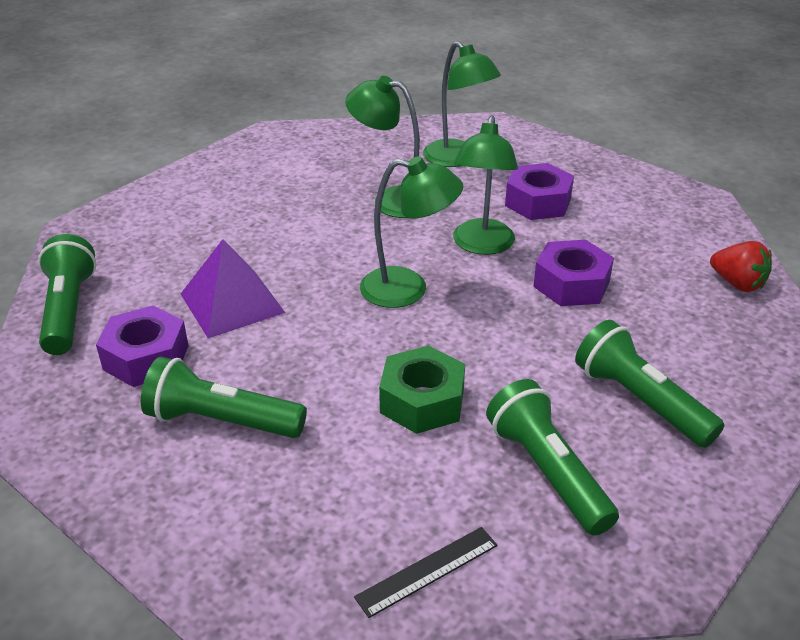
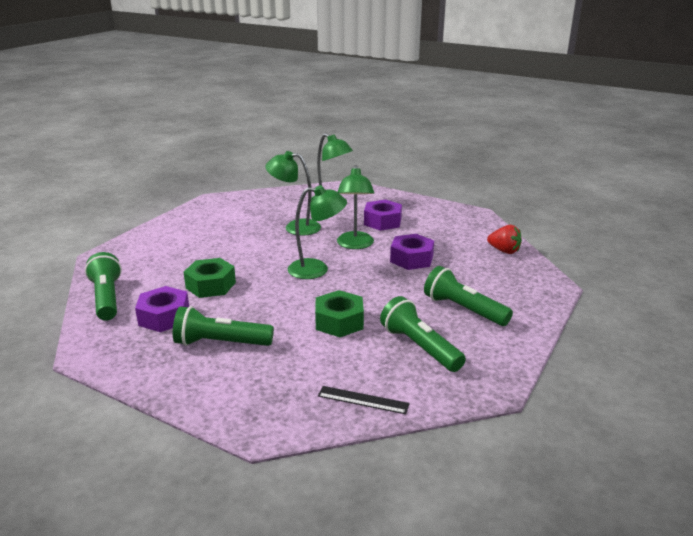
camera: 10 degrees left, 10 degrees down
purple pyramid [181,239,285,338] -> green nut [184,258,236,298]
black ruler [354,527,498,618] -> black ruler turned 60 degrees clockwise [318,386,410,414]

